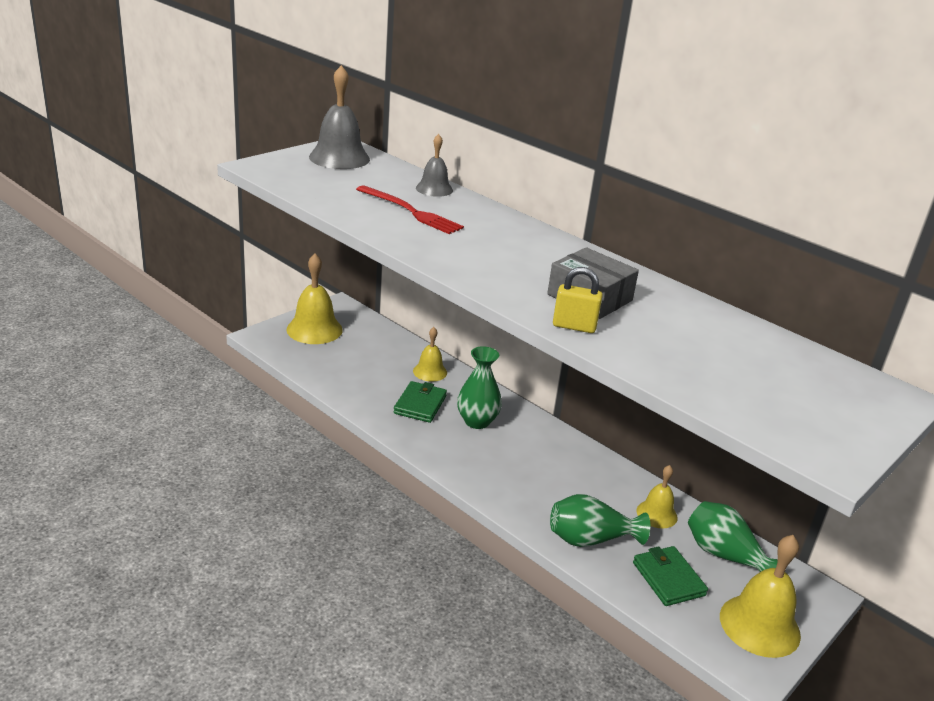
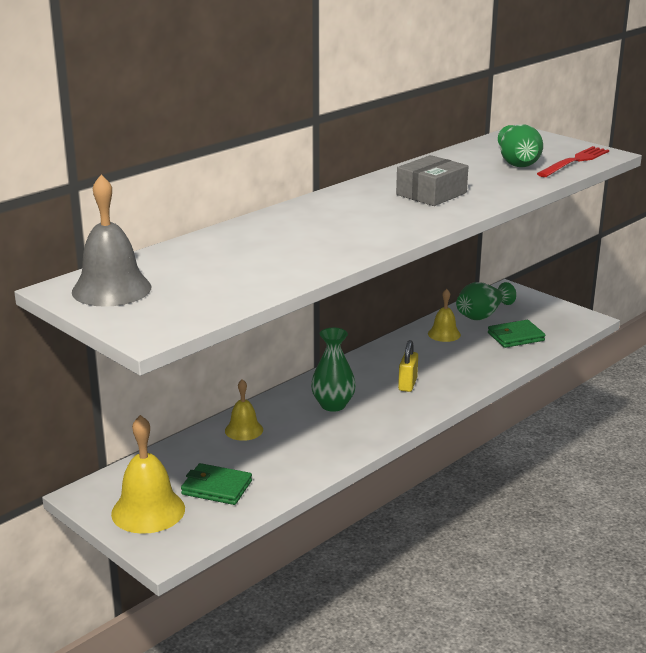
camera: 85 degrees left, 5 degrees down
red fork [356,185,464,234] -> red fork moved to [537,146,609,177]
green wallet [394,381,447,423] -> green wallet moved to [181,463,252,505]
grey bell [416,134,453,197] -> none
green vase [550,494,650,547] -> green vase moved to [498,124,543,167]
yellow padlock [553,267,603,333] -> yellow padlock moved to [398,340,418,392]
yellow bell [720,535,801,658] -> none

